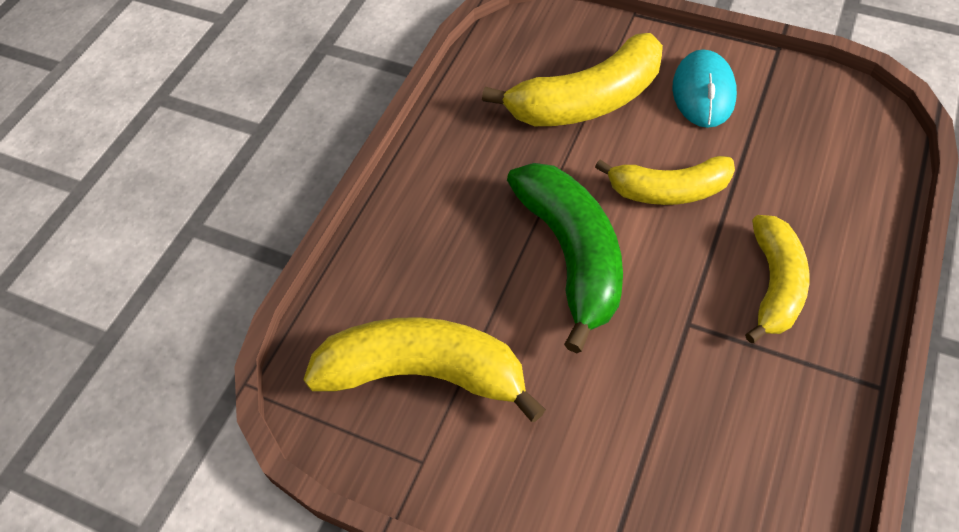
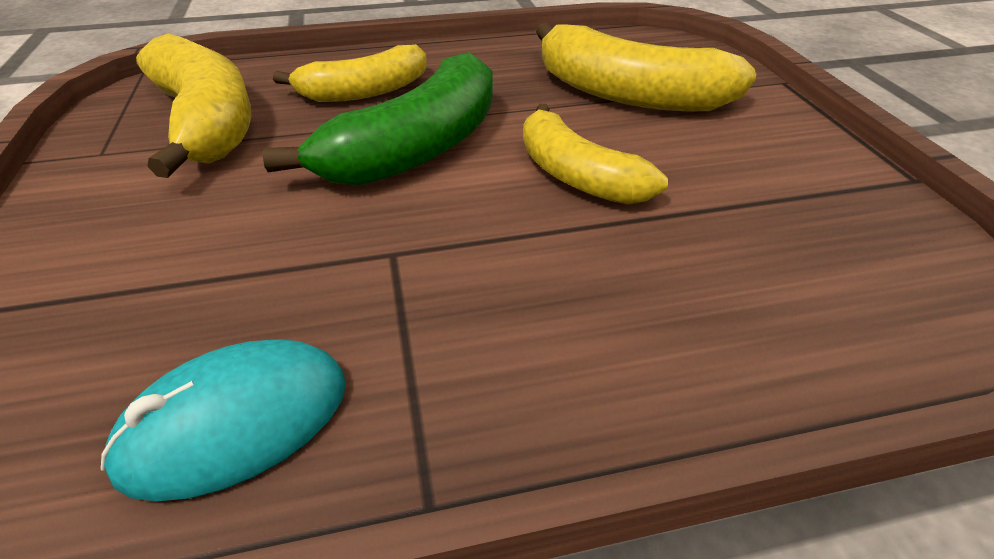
camera: 50 degrees right, 15 degrees down
turquoise mouse [672,49,737,128] -> turquoise mouse moved to [101,339,346,502]
yellow banana [745,215,809,343] -> yellow banana moved to [273,44,427,102]

